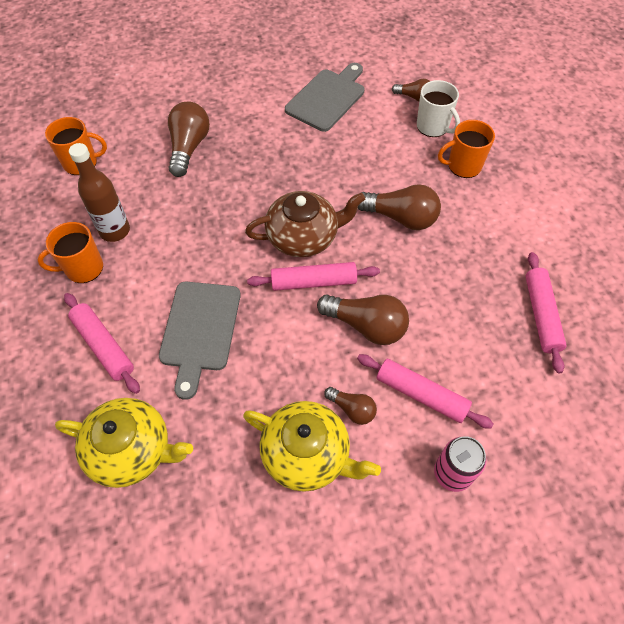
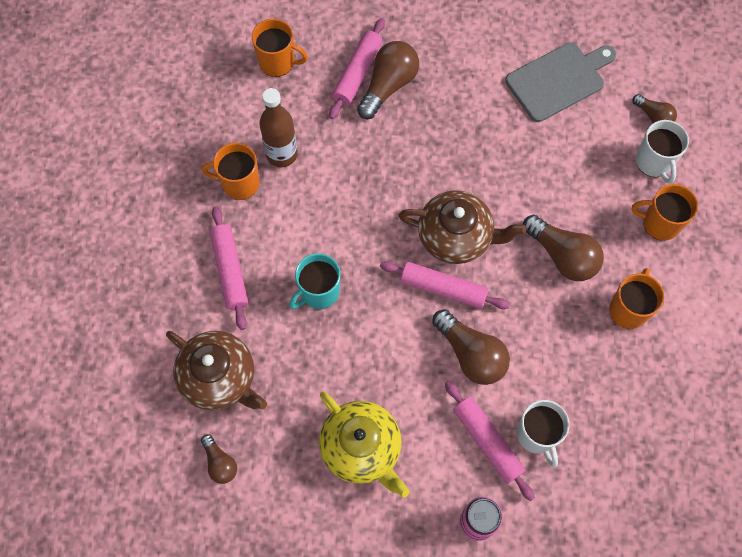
camera: 25 degrees right, 10 degrees up
yellow teapot [55,398,193,488] -> brown teapot [166,331,267,410]
grey cutting board [159,281,241,400] -> turquoise mug [289,253,341,309]
brown light bulb [324,387,377,425] -> brown light bulb moved to [201,434,237,484]
pink rolling pin [525,252,567,374] -> pink rolling pin moved to [329,18,385,119]
none -> white mug [517,400,570,467]
none -> orange mug [609,268,664,329]

